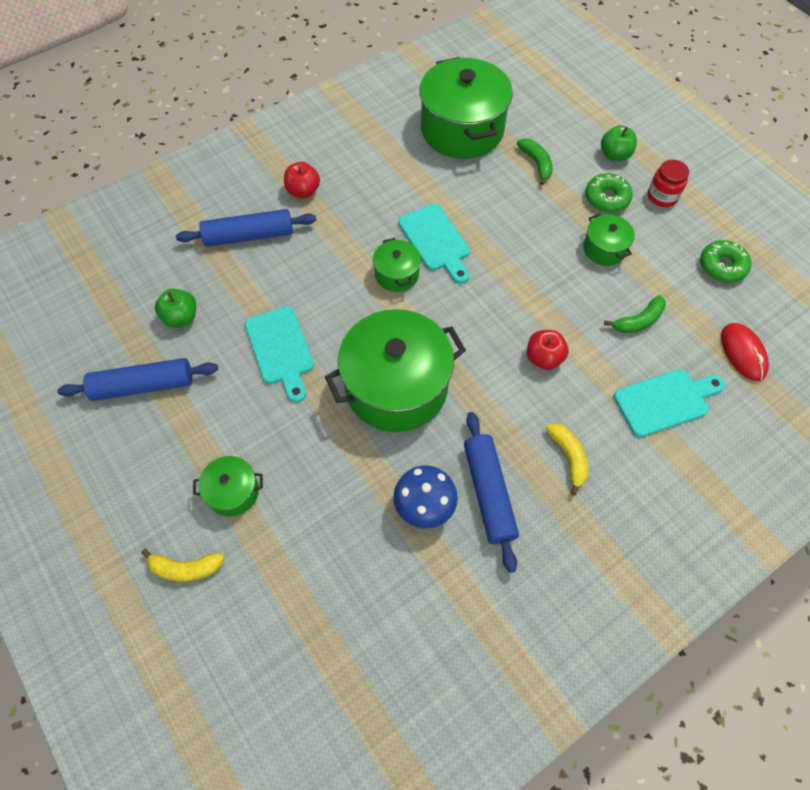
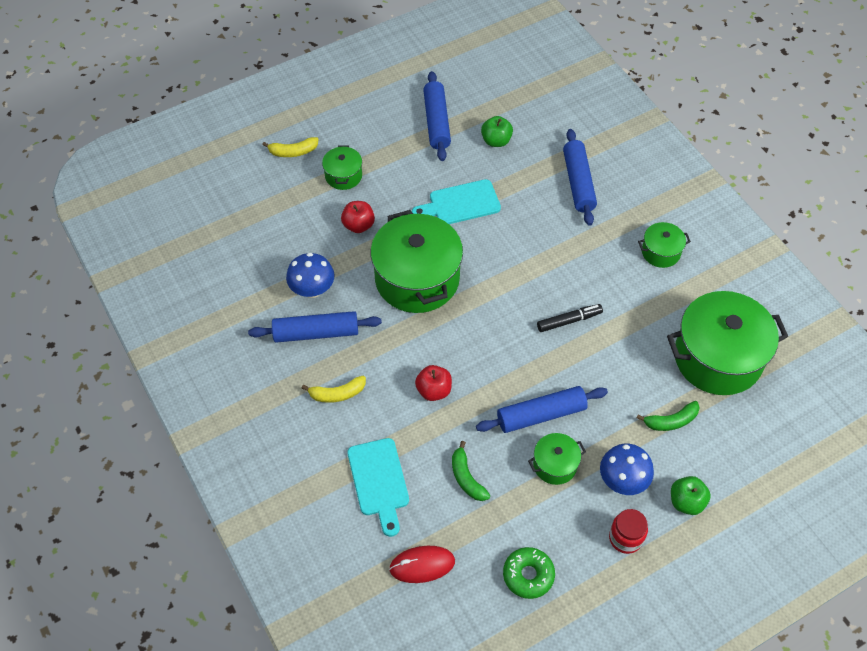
camera: 95 degrees right, 5 degrees down
yellow banana [141,549,224,582] -> yellow banana turned 105 degrees counterclockwise [262,137,318,157]
red apple [284,162,320,198] -> red apple moved to [341,201,375,233]
green pot [373,238,421,292] -> green pot moved to [638,222,691,268]
turquoise cutting board [398,204,470,284] -> black marker [537,304,603,332]
green donut [585,173,633,213] -> blue mushroom [600,444,654,495]
none -> blue rolling pin [476,386,608,433]

